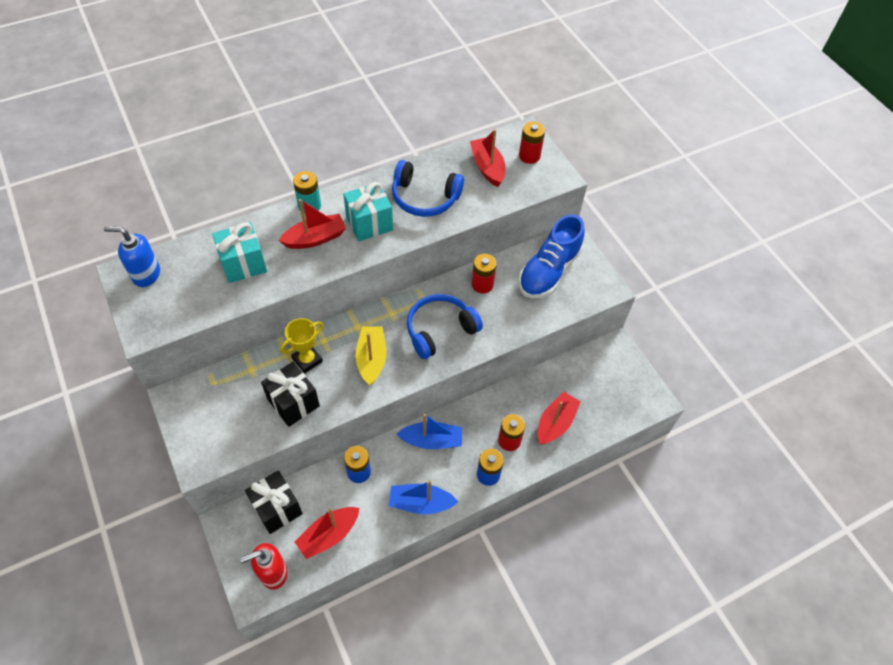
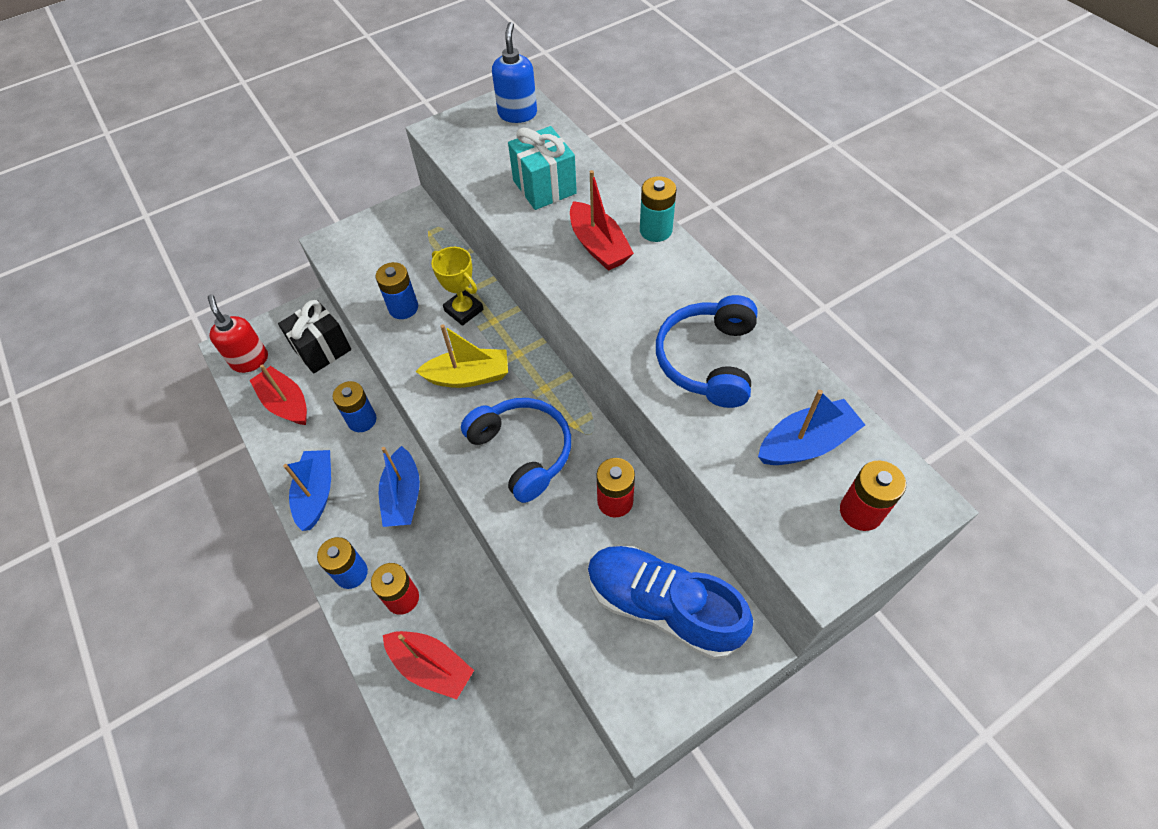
camera: 90 degrees right, 0 degrees up
black gift [261,362,320,427] -> blue battery [376,262,418,319]
turquoise gift [343,182,393,241] -> none
red boat [470,129,505,187] -> blue boat [758,390,865,465]

